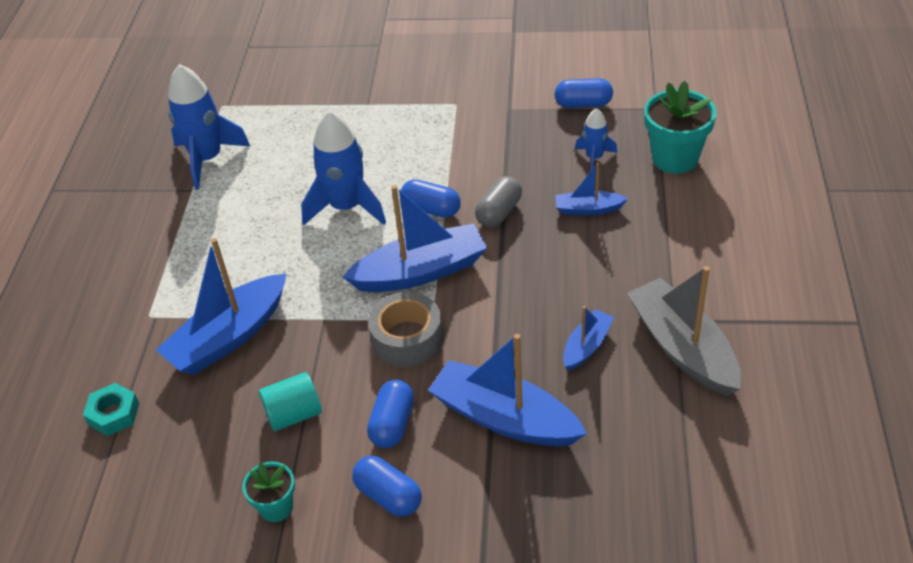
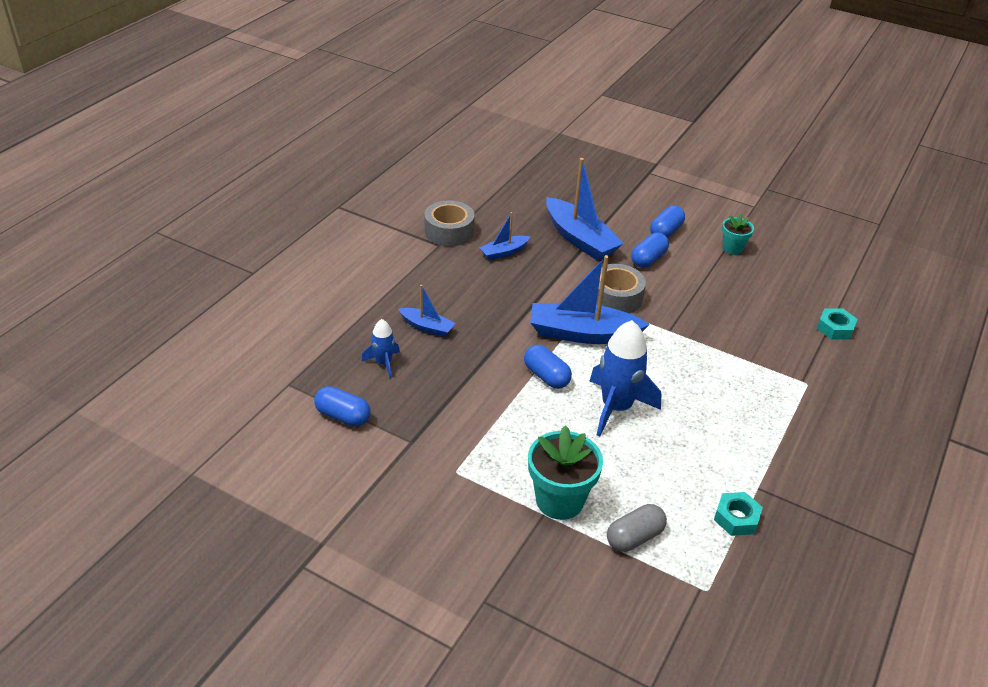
camera: 160 degrees left, 5 degrees down
blue boat [156,238,286,375] -> none
blue rocket [168,64,250,190] -> turquoise nut [714,492,763,536]
turquoise cylinder [259,372,322,431] -> none
blue capsule [352,456,422,517] -> blue capsule turned 60 degrees clockwise [650,206,685,238]
grey capsule [475,176,522,227] -> grey capsule moved to [607,504,667,552]
grey boat [627,266,741,396] -> grey tape [425,200,475,246]
turquoise flower pot [644,81,717,174] -> turquoise flower pot moved to [528,425,603,520]

